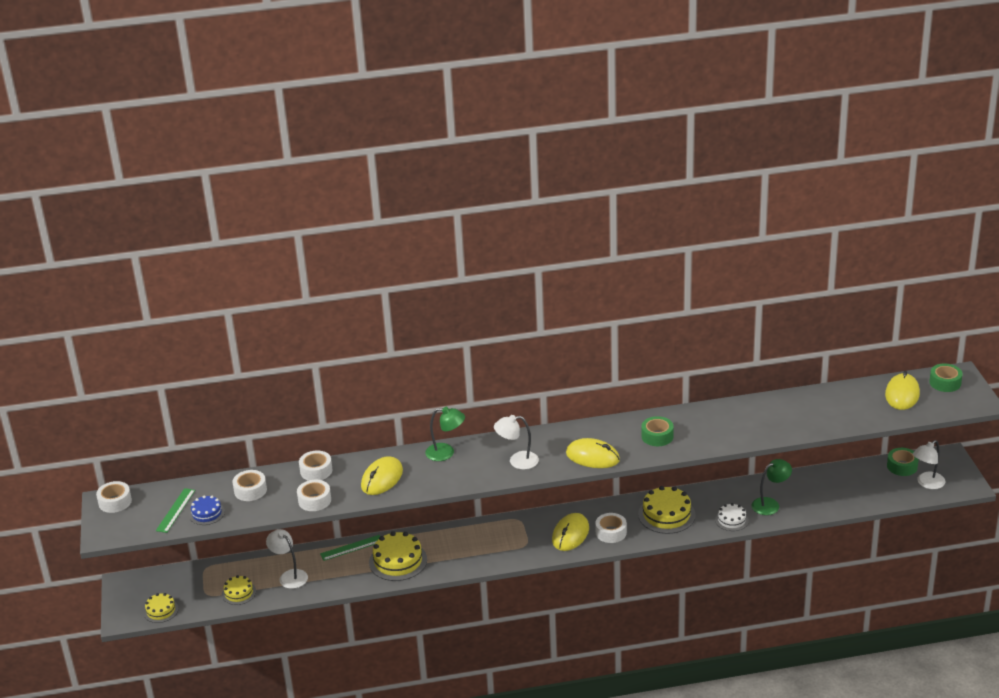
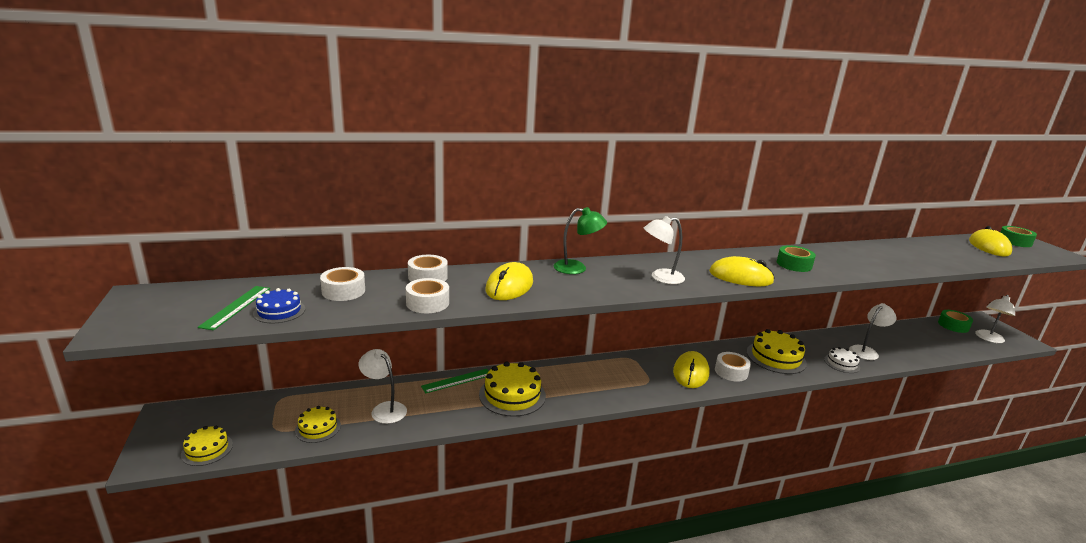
camera: 10 degrees left, 10 degrees down
white tape [96,481,132,513] -> none
green lamp [752,459,792,515] -> white lamp [849,303,897,360]

